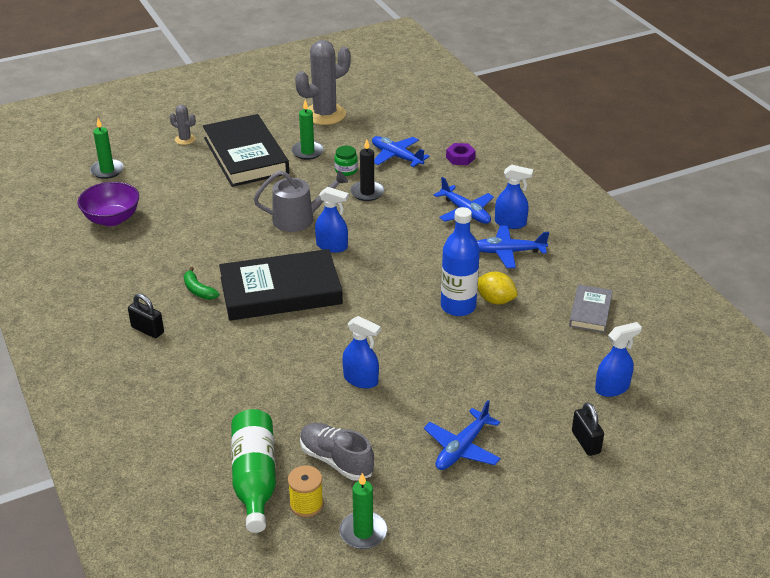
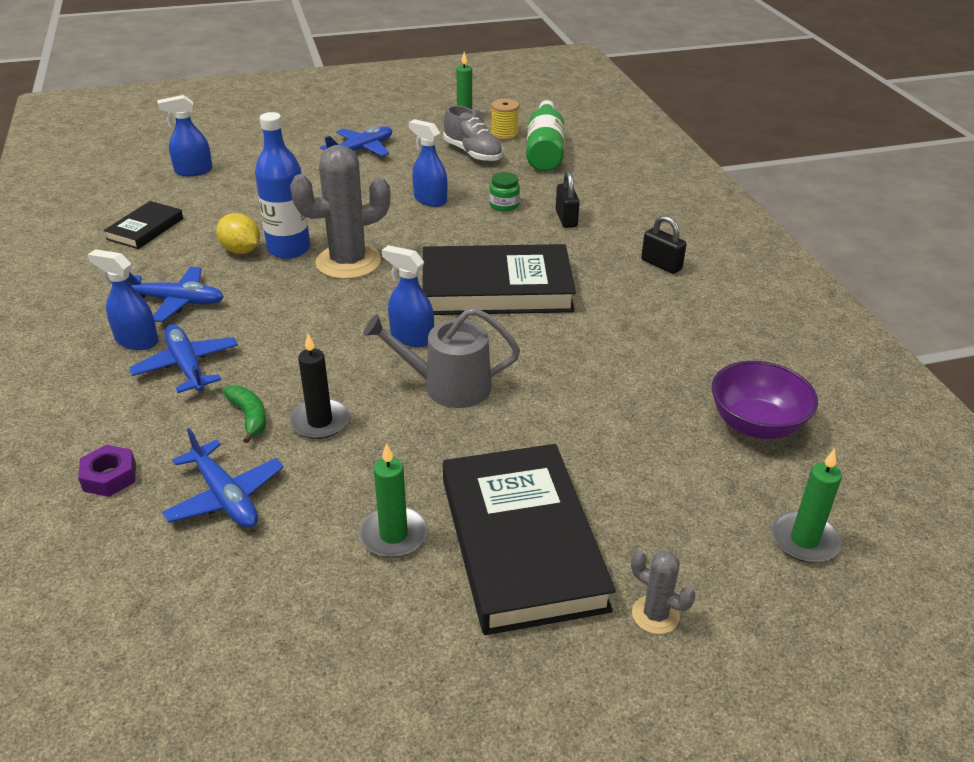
camera: 170 degrees left, 0 degrees up
green banana [184,267,219,300] -> green banana moved to [222,385,266,443]
grey cactus [295,40,351,125] -> grey cactus moved to [290,145,390,279]
green jar [334,146,358,176] -> green jar moved to [490,172,520,212]
grey book [569,285,613,333] -> black book [104,201,183,249]
black padlock [572,402,604,456] -> black padlock moved to [556,171,580,228]

